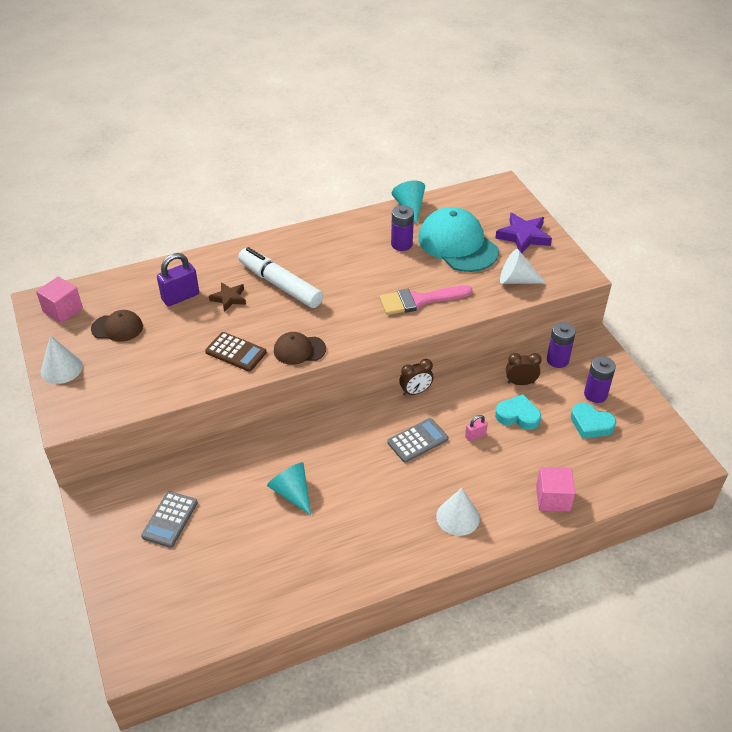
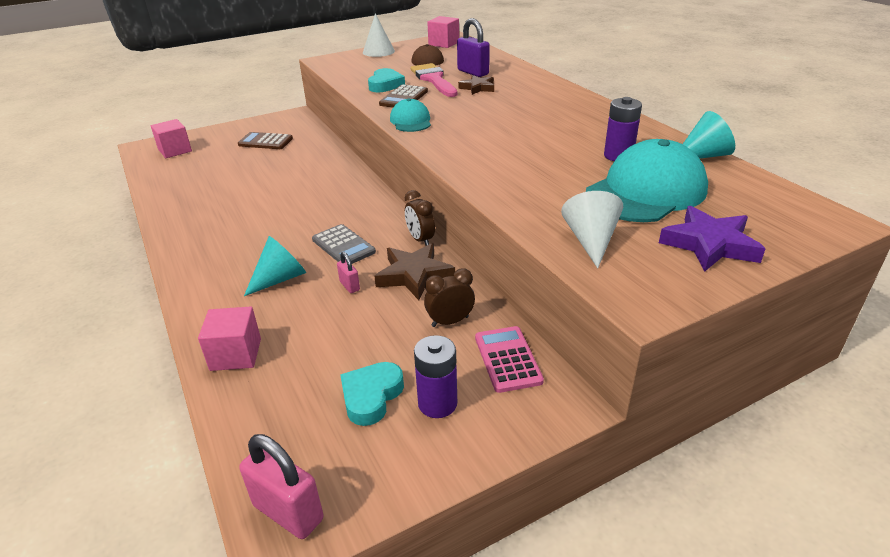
camera: 85 degrees right, 10 degrees down
grey calculator [141,491,198,548] -> brown calculator [238,132,293,149]
white marker [238,247,323,308] -> none
turquoise cone [267,462,311,515] -> turquoise cone moved to [244,236,306,296]
brown cap [274,332,326,365] -> turquoise cap [390,98,431,132]
pink brush [379,285,473,315] -> pink brush moved to [410,63,457,97]
white cone [436,488,480,536] -> none
turquoise heart [495,394,541,430] -> turquoise heart moved to [368,68,405,92]
brown clock [506,353,542,385] -> brown clock turned 105 degrees counterclockwise [424,268,475,327]
purple battery [547,322,576,368] -> pink calculator [475,326,544,393]
none -> pink cube [151,119,192,158]
none -> pink padlock [239,434,323,539]
none -> brown star [375,243,455,300]

